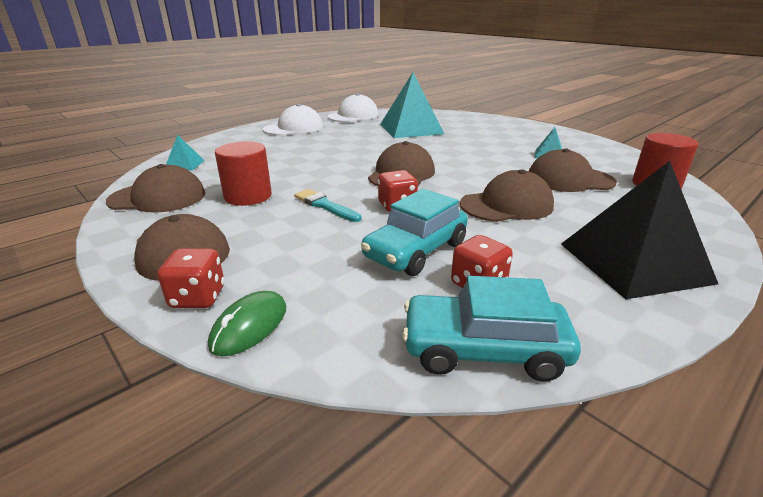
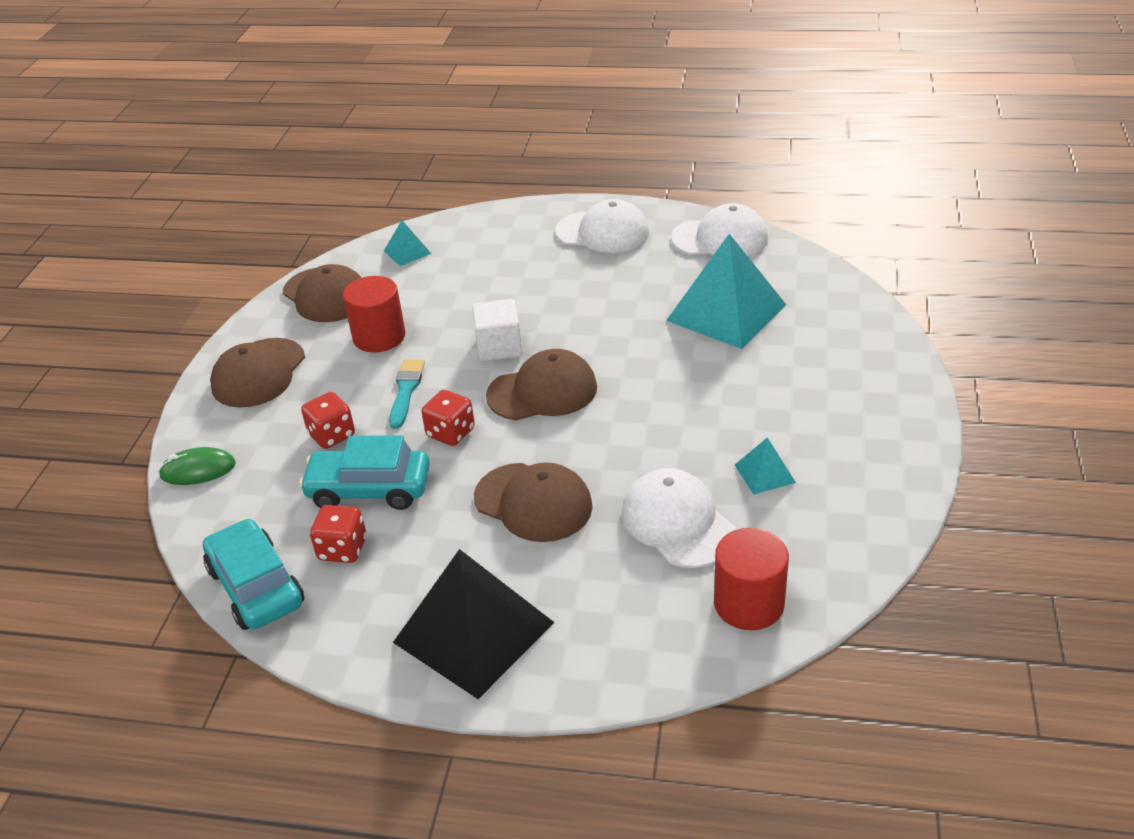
camera: 55 degrees right, 10 degrees up
red dice [158,248,225,308] -> red dice moved to [301,392,355,449]
brown cap [529,148,617,192] -> white cap [622,468,736,568]
none -> white cube [472,299,522,362]

